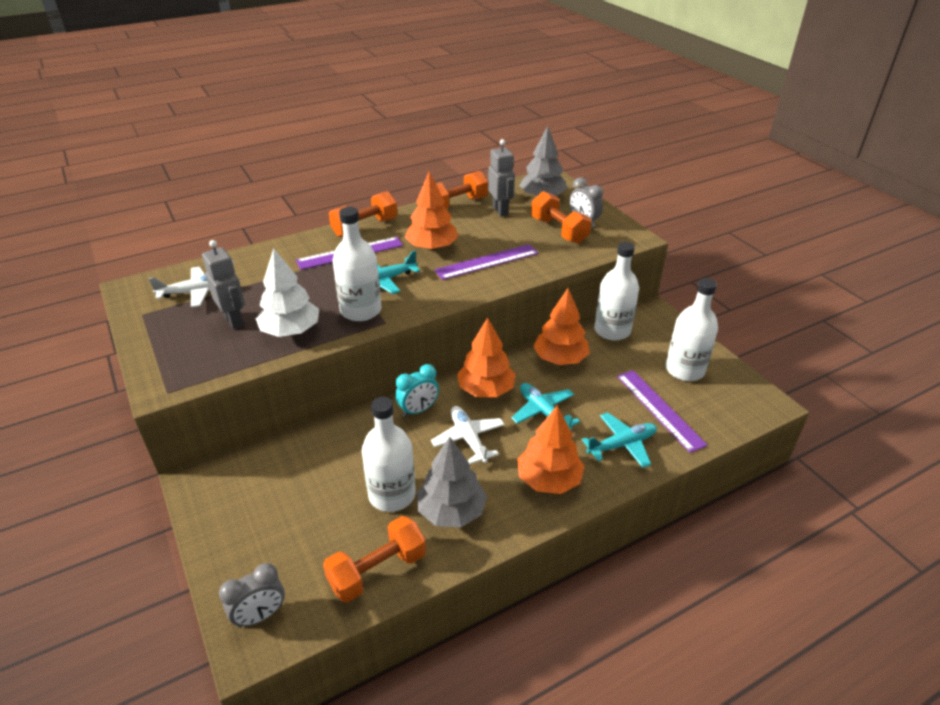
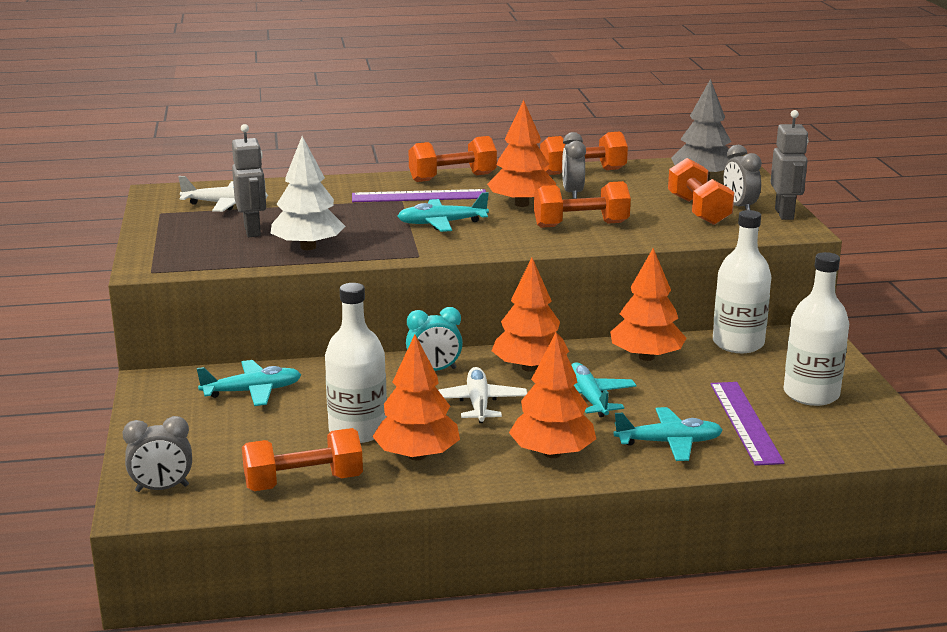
camera: 20 degrees right, 15 degrees down
white bottle [333,207,382,321] -> none
grey tree [417,437,487,528] -> orange tree [372,334,460,460]
purple ruler [434,244,538,280] -> orange dumbbell [534,181,631,228]
grey robot [488,139,515,217] -> grey robot moved to [770,110,808,220]
none -> turquoise plane [197,360,301,406]
none -> grey clock [562,132,586,199]

